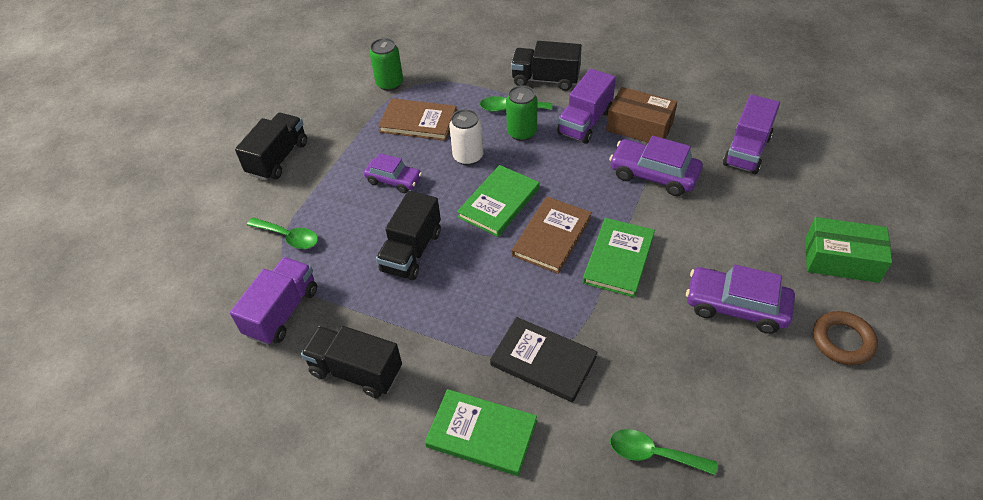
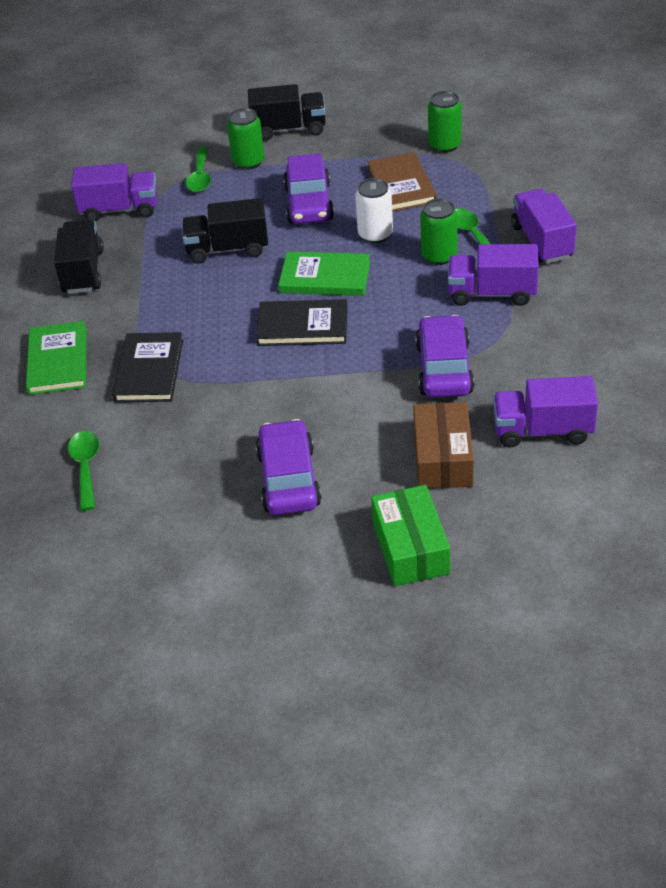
camera: 65 degrees right, 5 degrees down
purple car [364,153,422,193] -> purple car [283,153,334,224], size x1.53
black truck [511,41,582,91] -> purple truck [511,189,577,264]
brown book [512,197,592,274] -> black book [256,299,348,346]
green book [583,218,655,297] -> none
brown box [606,87,677,143] -> brown box moved to [413,402,474,489]
brown ring [813,311,878,365] -> none
none -> green can [227,108,264,170]

